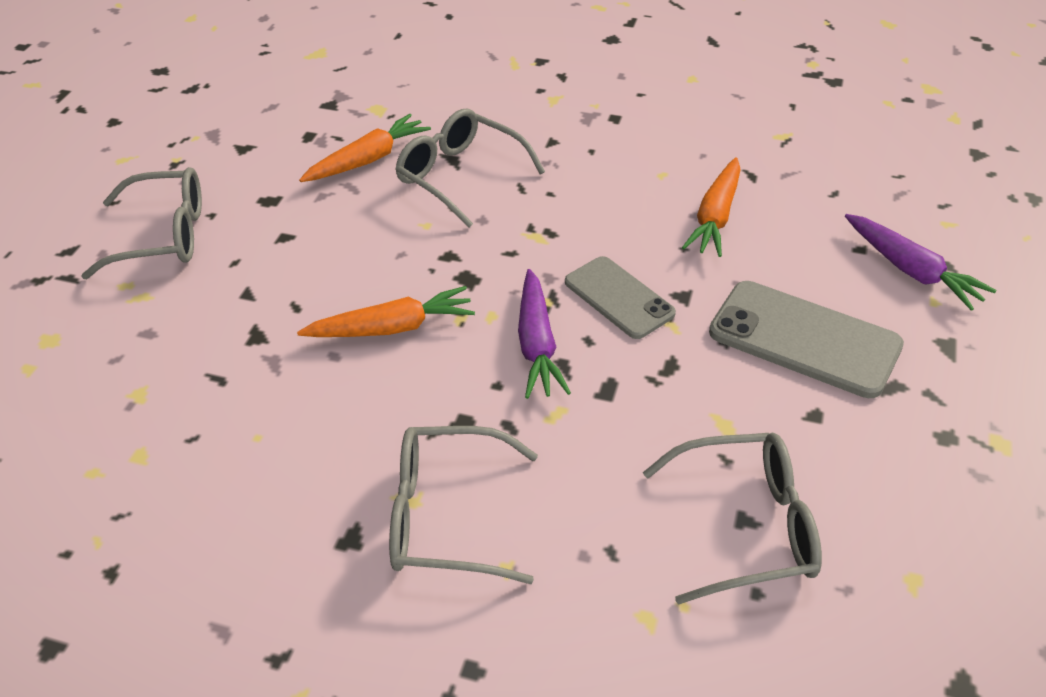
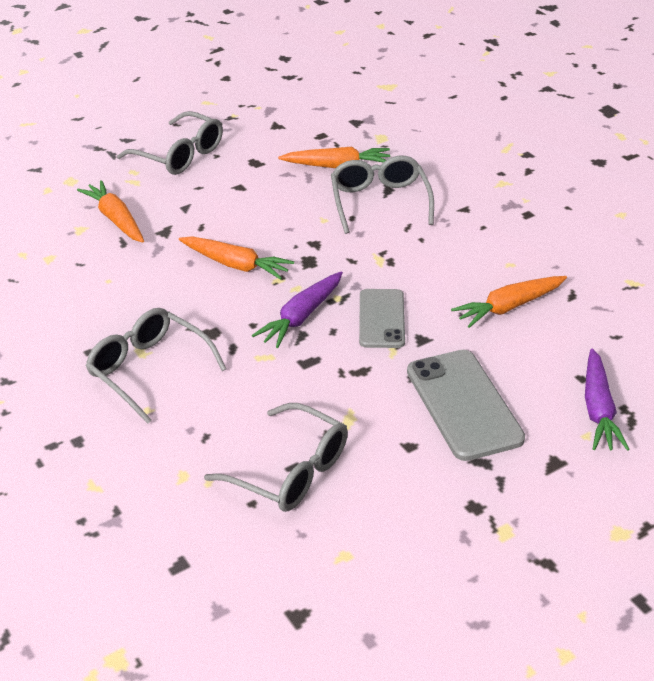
camera: 40 degrees right, 5 degrees down
none -> orange carrot [77,180,144,243]

